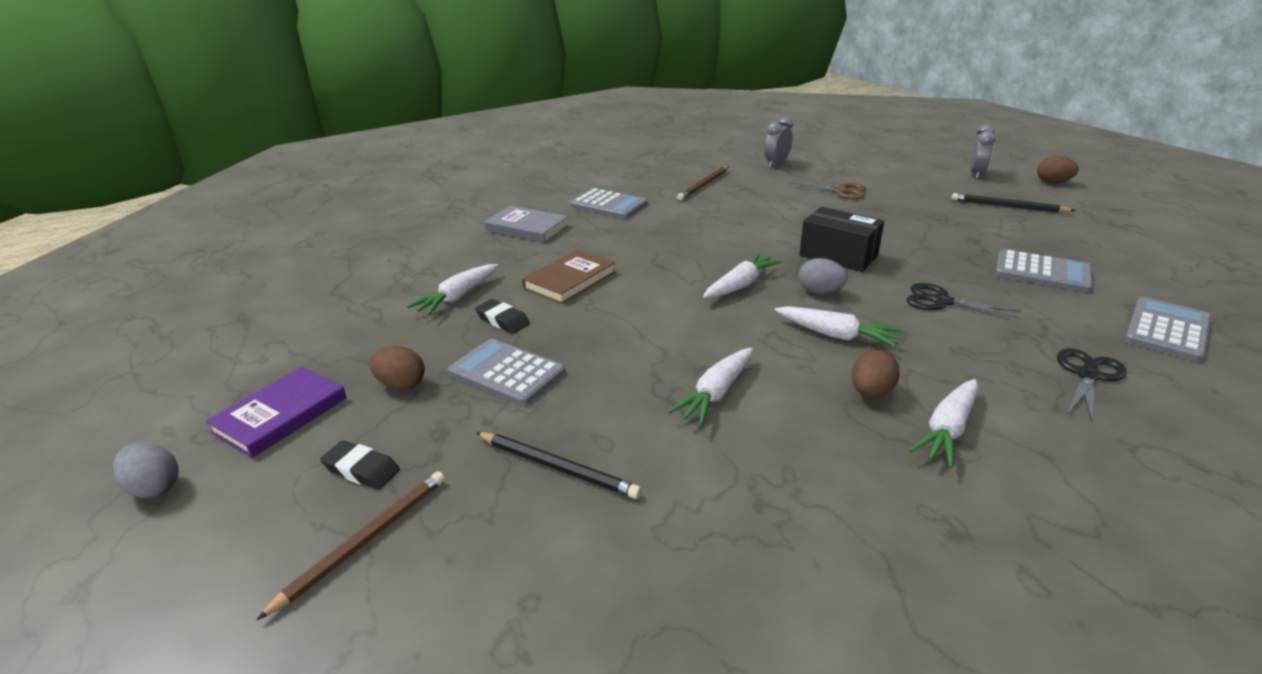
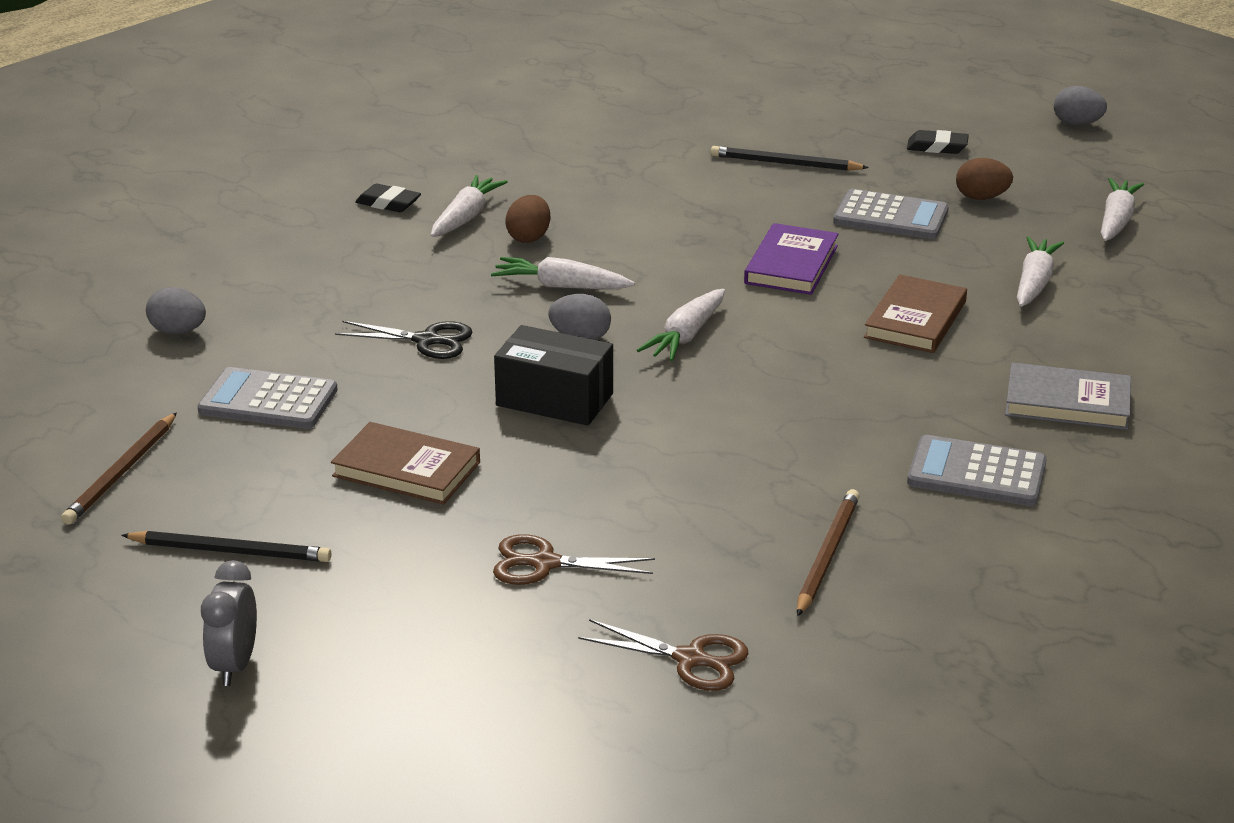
camera: 165 degrees right, 0 degrees up
purple book [205,367,347,458] -> purple book moved to [744,223,838,295]
brown pencil [256,471,445,620] -> brown pencil moved to [61,412,177,525]
black eraser [475,299,530,334] -> black eraser moved to [355,184,421,212]
white carrot [668,347,753,426] -> white carrot moved to [1101,178,1144,241]
grey clock [764,117,793,168] -> brown scissors [578,619,749,691]
brown egg [1037,156,1079,183] -> none
black scissors [1057,348,1127,423] -> none
grey calculator [1124,297,1211,362] -> grey egg [146,287,206,334]
none -> brown book [331,422,480,505]

